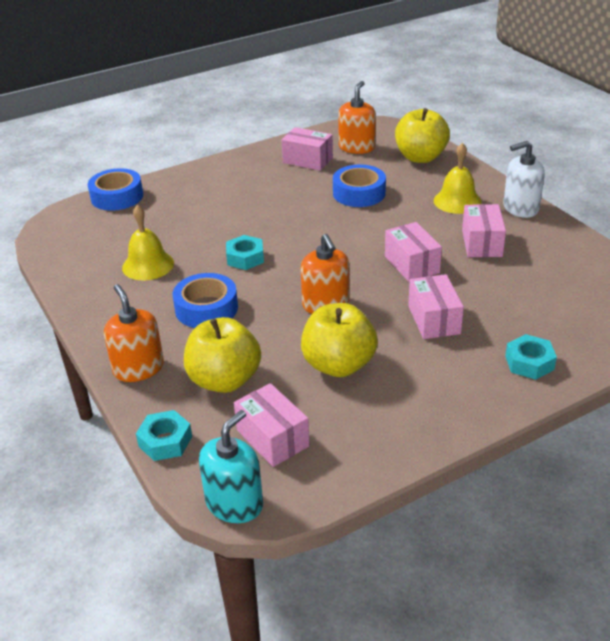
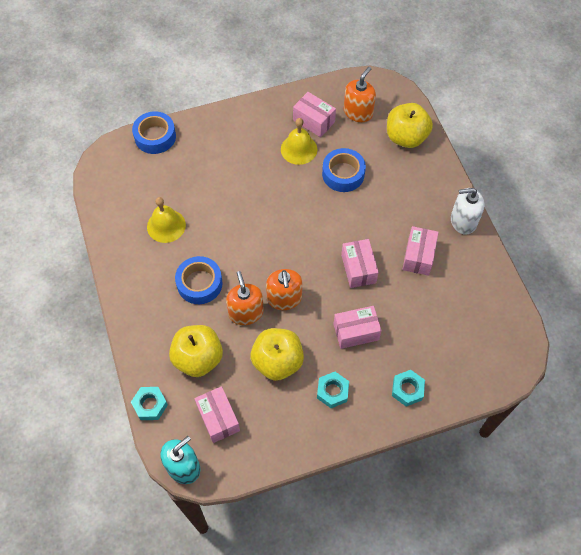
camera: 10 degrees right, 25 degrees up
orange soap dispenser [104,284,164,382] -> orange soap dispenser moved to [226,271,264,325]
turquoise nut [226,235,264,270] -> turquoise nut moved to [317,372,349,408]
pink box [408,274,464,339] -> pink box turned 75 degrees clockwise [334,306,382,349]
yellow bell [434,143,482,214] -> yellow bell moved to [281,118,317,165]

